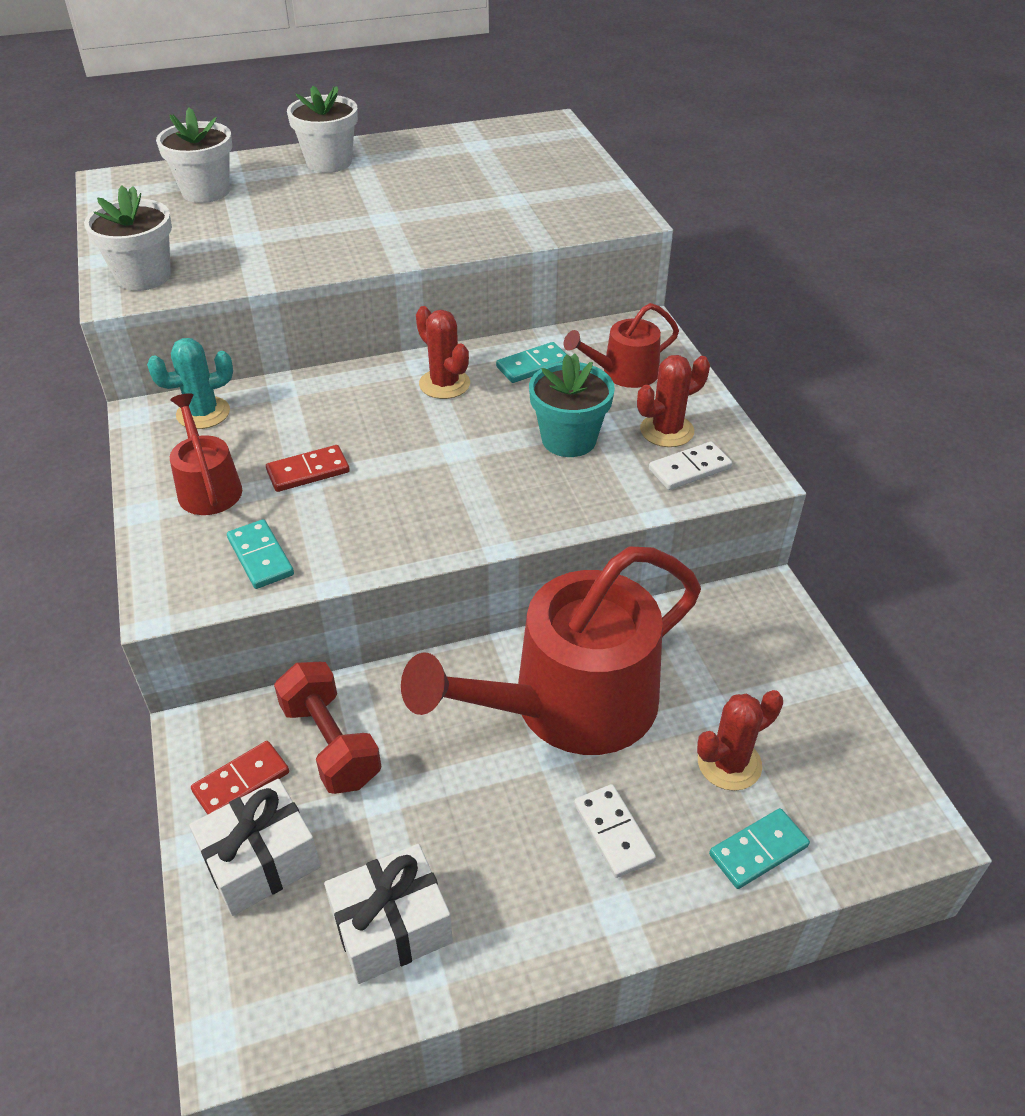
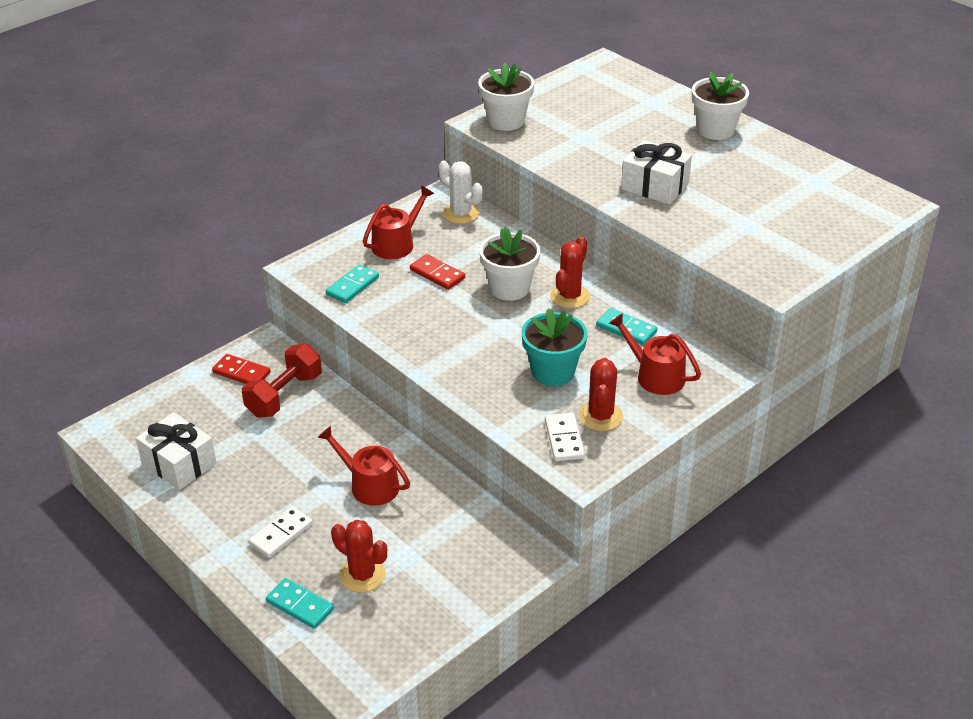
camera: 65 degrees right, 5 degrees down
turquoise cactus [147,338,233,429] -> white cactus [438,161,483,224]
white flower pot [156,107,232,203] -> white flower pot moved to [479,227,540,301]
white gift [189,779,321,916] -> white gift moved to [621,140,692,204]
red watering can [401,546,701,755] -> red watering can [317,426,410,506], size x0.47
red cactus [637,355,710,447] -> red cactus turned 60 degrees clockwise [579,358,623,431]
white domino [649,442,732,490] -> white domino turned 45 degrees clockwise [545,413,585,461]

